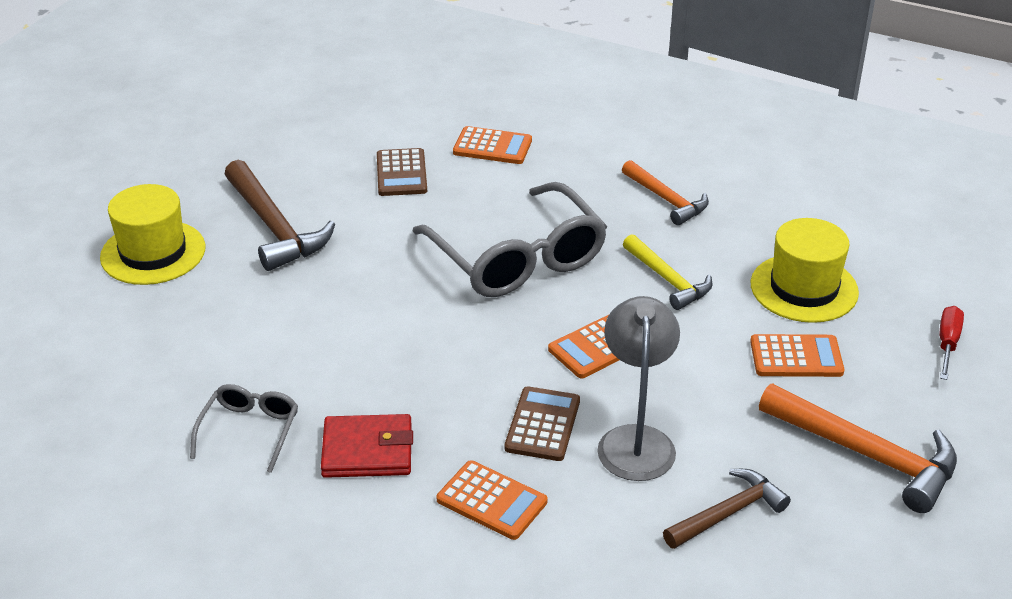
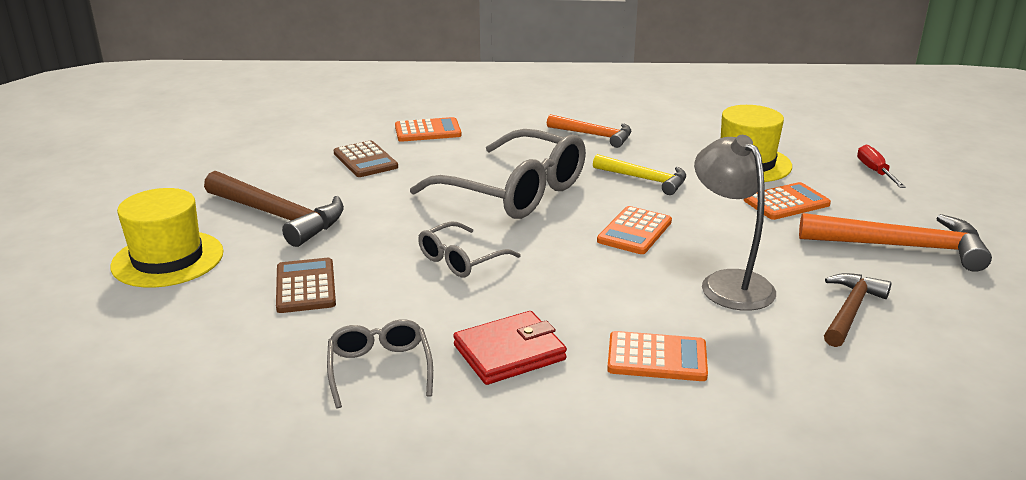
camera: 25 degrees left, 10 degrees down
brown calculator [505,386,580,461] -> brown calculator moved to [276,258,336,313]
none -> grey glasses [418,222,520,277]

